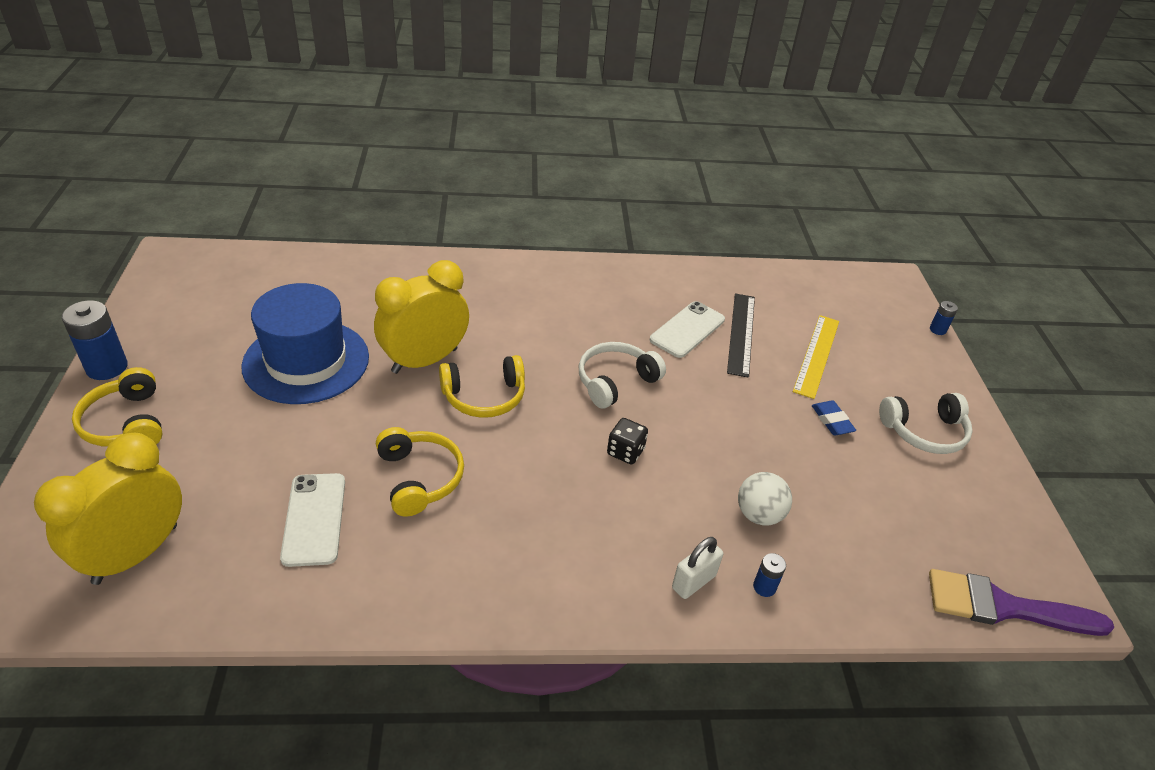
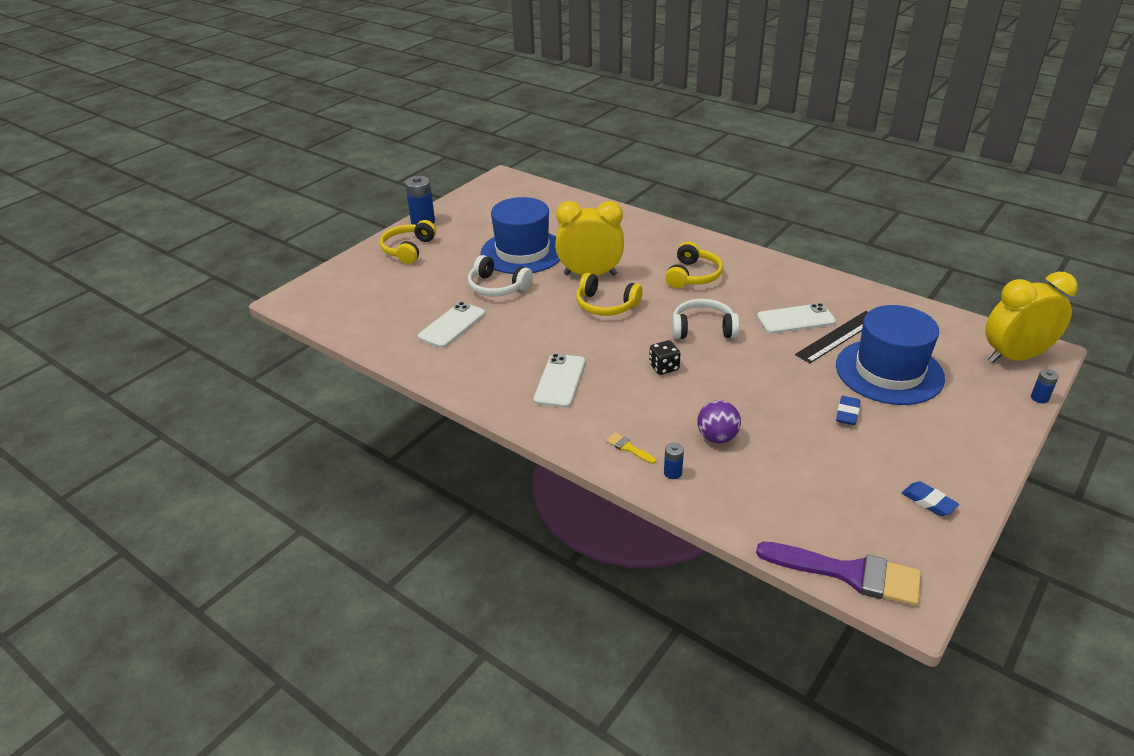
camera: 45 degrees right, 5 degrees down
yellow clock [34,433,182,585] -> yellow clock moved to [985,272,1078,363]
yellow headphones [376,427,464,516] -> yellow headphones moved to [665,242,723,289]
white padlock [672,537,723,599] -> yellow brush [606,433,656,464]
white ball [738,472,792,525] -> purple ball [697,400,741,443]
yellow ruler [793,315,839,399] -> blue hat [836,305,945,405]
white headphones [879,393,973,454] -> white headphones moved to [468,255,533,297]
purple brush [929,569,1114,636] -> purple brush turned 150 degrees clockwise [756,542,921,606]
none -> white phone [534,354,585,408]
none -> blue eraser [902,481,959,516]

